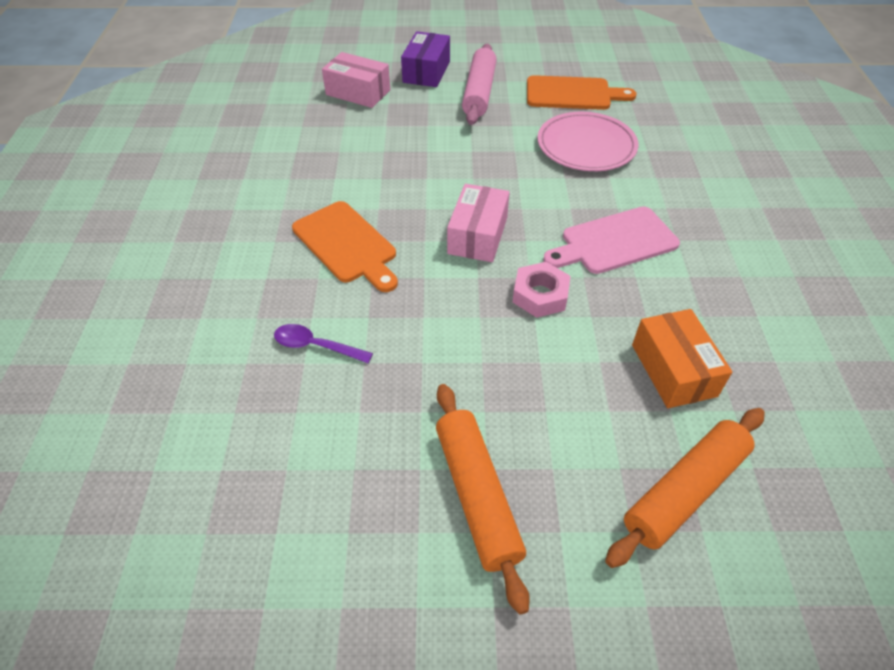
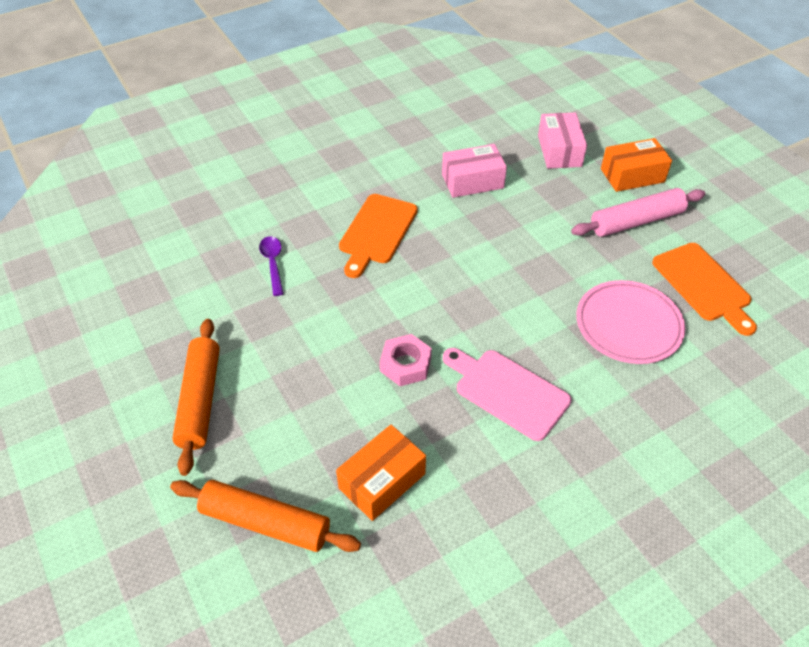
camera: 60 degrees right, 0 degrees up
purple box [401,31,450,87] -> orange box [601,138,672,192]
orange rolling pin [436,384,530,615] -> orange rolling pin turned 45 degrees counterclockwise [172,319,220,476]
pink box [447,184,510,262] -> pink box moved to [442,144,507,198]

